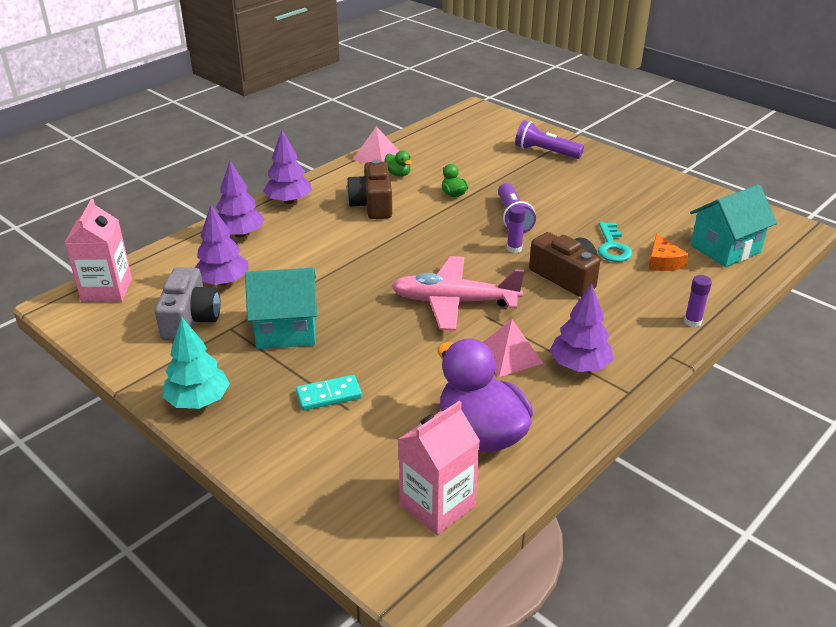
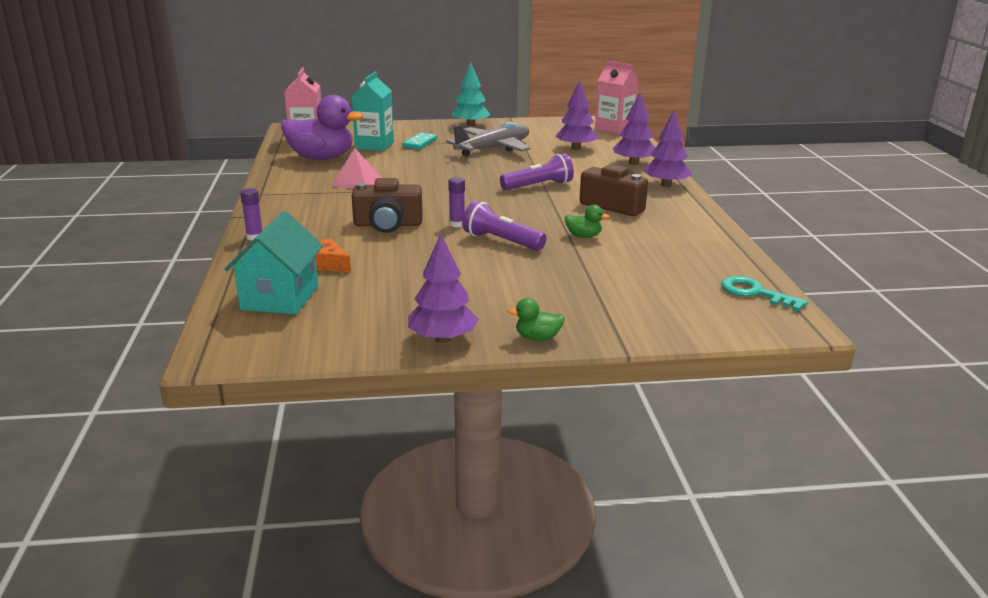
camera: 130 degrees right, 10 degrees down
grey camera [155,267,220,340] -> none
turquoise house [245,268,317,349] -> grey plane [446,122,531,156]
pink pyramid [353,126,399,163] -> none
green duck [385,150,412,177] -> green duck moved to [508,298,565,341]
pink plane [392,256,525,331] -> none
purple flashlight [515,120,584,159] -> purple flashlight moved to [500,153,574,190]
purple tree [550,283,613,372] -> purple tree moved to [408,234,479,343]
turquoise key [598,222,632,262] -> turquoise key moved to [721,276,808,311]
none -> turquoise carton [351,72,394,151]

